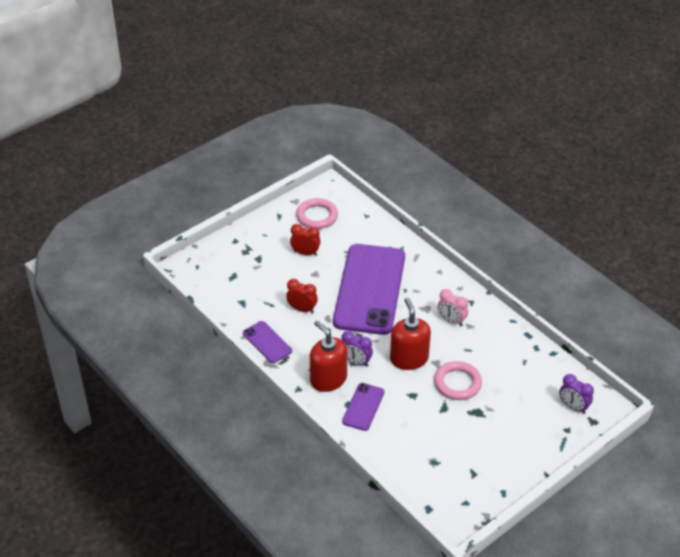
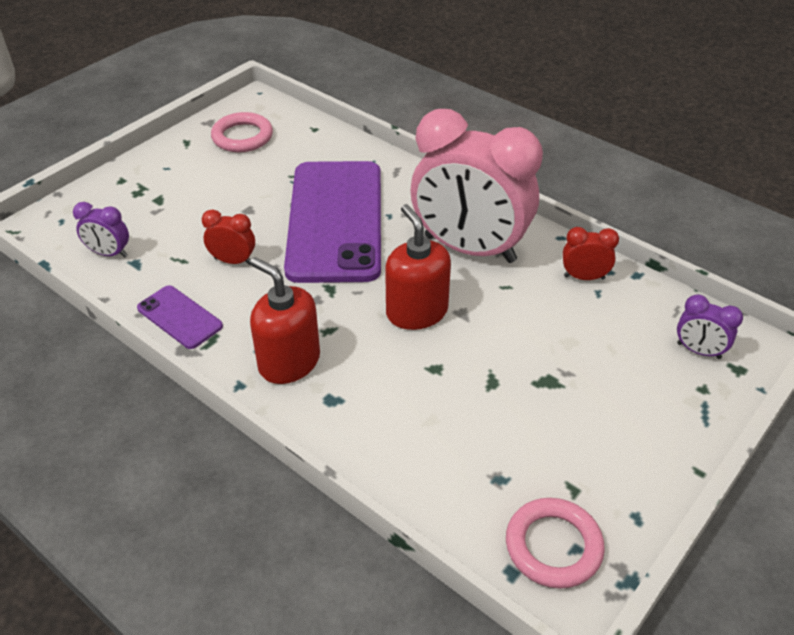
camera: 10 degrees left, 0 degrees up
red clock [290,224,320,256] -> red clock moved to [563,227,619,280]
purple clock [341,331,373,367] -> purple clock moved to [73,202,129,257]
purple phone [342,383,385,431] -> none
pink ring [434,361,482,400] -> pink ring moved to [506,498,605,589]
pink clock [437,289,468,326] -> pink clock [411,109,543,263], size x2.47

